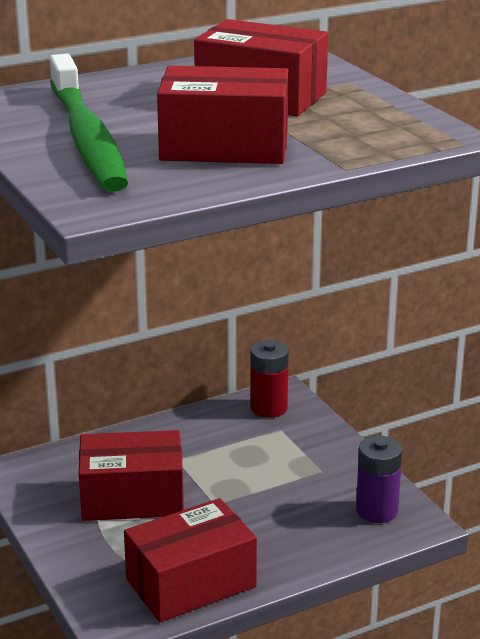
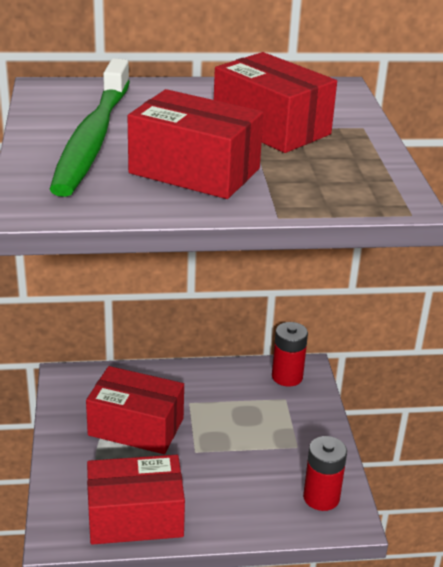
camera: 20 degrees right, 5 degrees up
purple battery [356,436,402,523] -> red battery [303,436,347,511]

